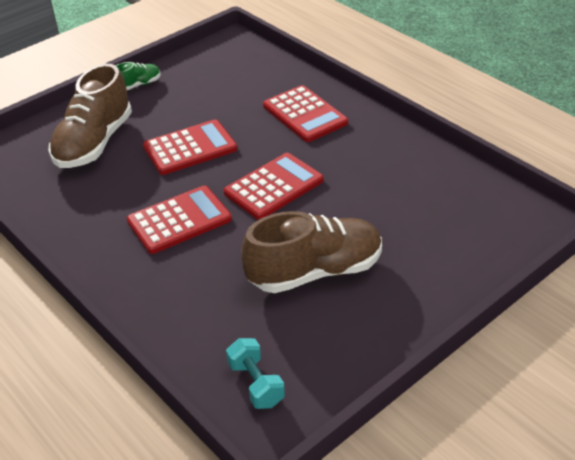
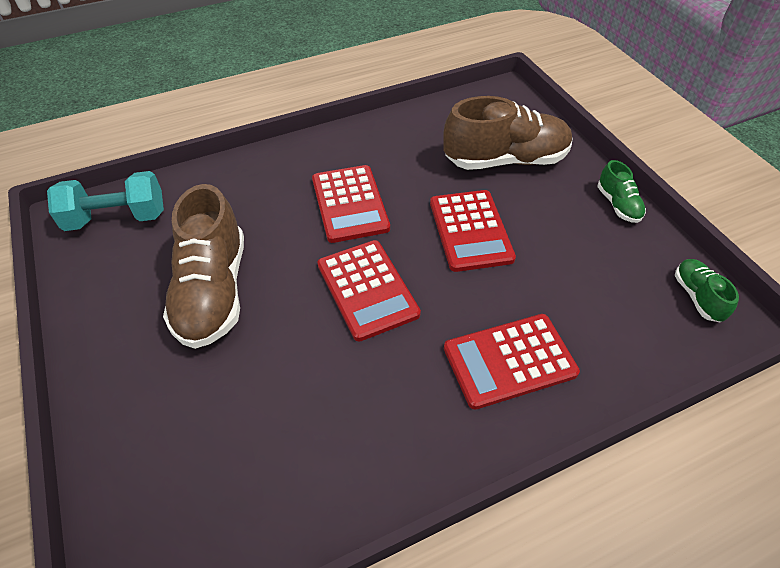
camera: 105 degrees right, 10 degrees up
brown shoe [48,64,132,168] -> brown shoe turned 135 degrees clockwise [443,96,573,170]
turquoise dumbbell [226,338,285,409] -> turquoise dumbbell [47,171,164,231], size x1.52
none -> green shoe [675,259,739,322]

